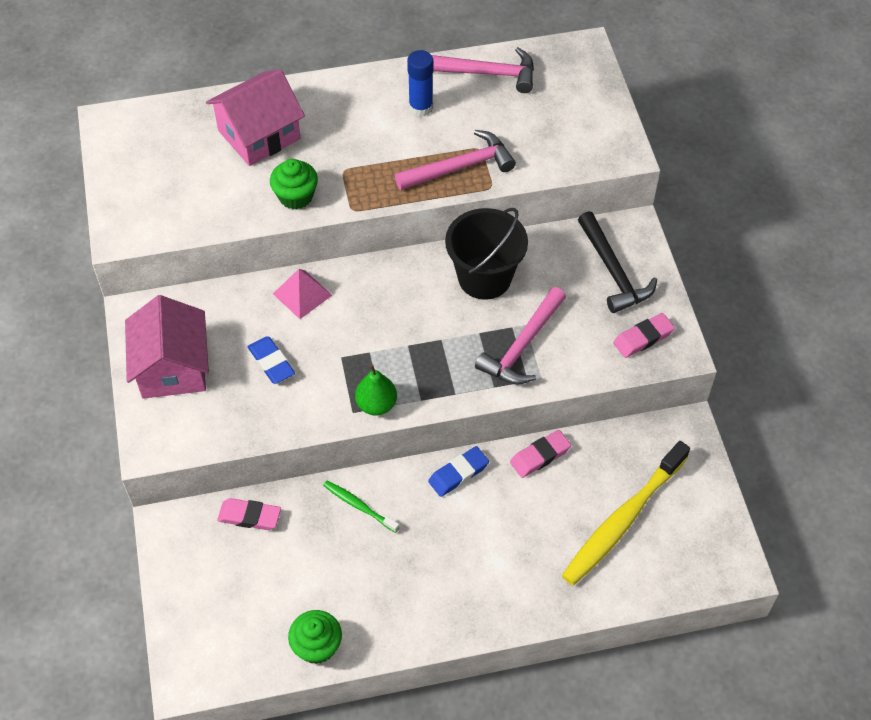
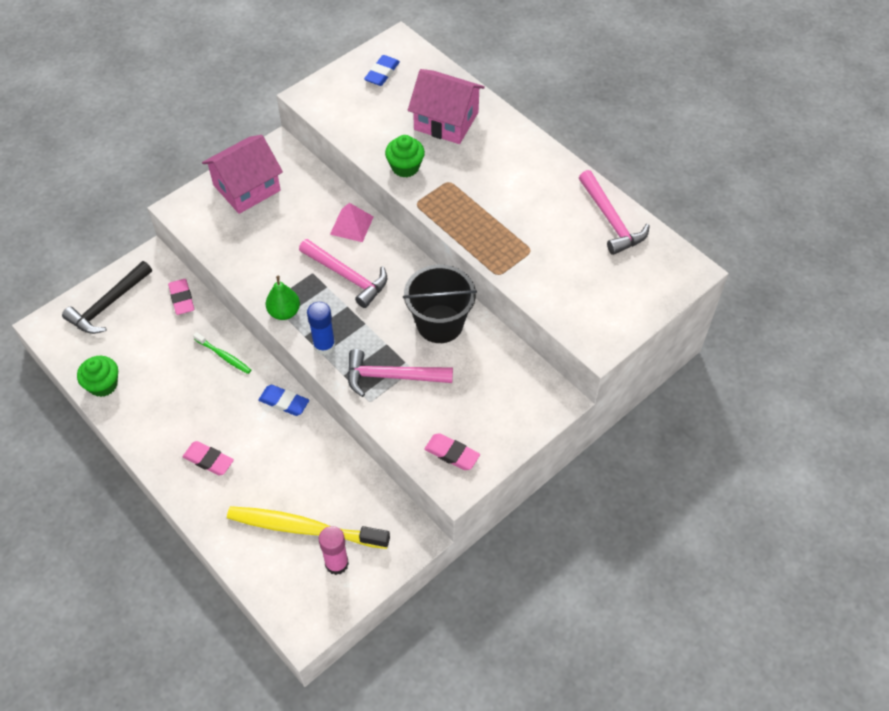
camera: 60 degrees right, 0 degrees up
blue eraser [248,337,295,384] -> blue eraser moved to [364,55,400,86]
green toothbrush [323,480,400,533] -> green toothbrush turned 120 degrees clockwise [193,332,251,374]
pink hammer [395,130,516,190] -> pink hammer moved to [299,239,387,308]
blue glue stick [407,50,433,117] -> blue glue stick moved to [307,302,336,355]
pink eraser [510,430,571,478] -> pink eraser moved to [183,441,234,476]
black hammer [578,211,657,313] -> black hammer moved to [62,261,152,334]
none -> pink glue stick [319,526,349,575]

